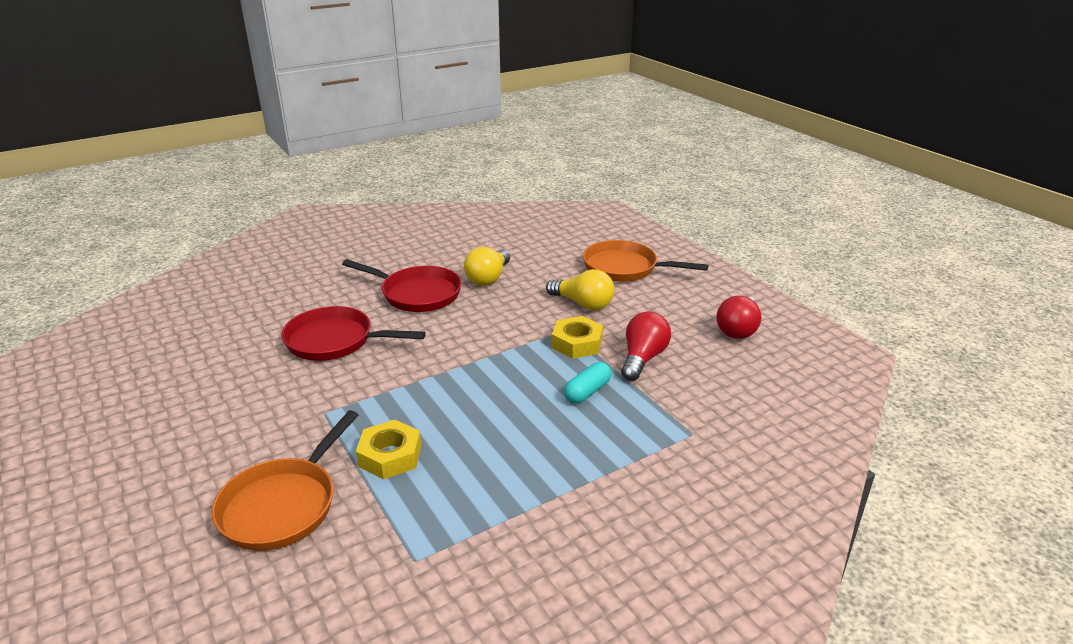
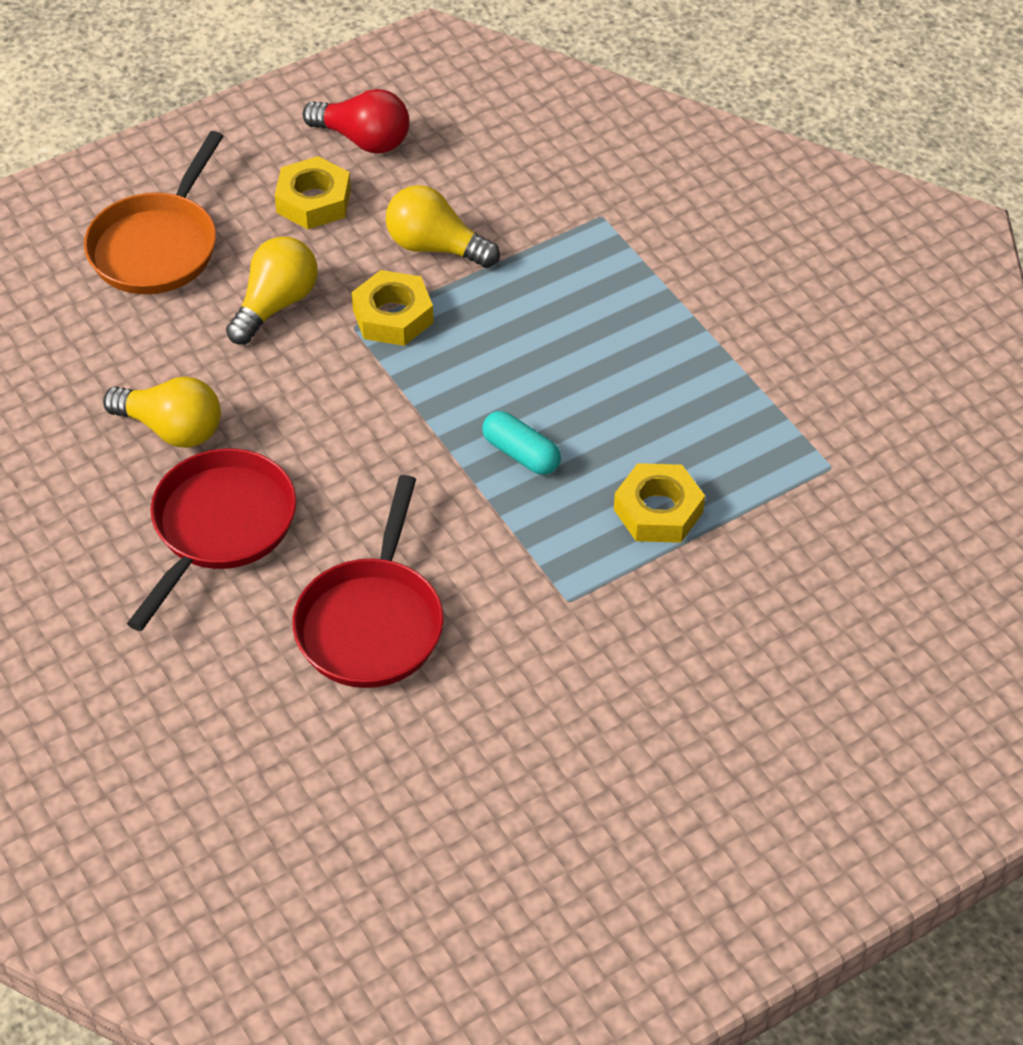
camera: 90 degrees left, 20 degrees up
orange pan [212,410,358,551] -> none
turquoise capsule [564,362,611,403] -> turquoise capsule moved to [482,411,561,475]
red light bulb [621,311,671,381] -> yellow light bulb [386,185,500,268]
none -> yellow nut [275,156,351,229]

